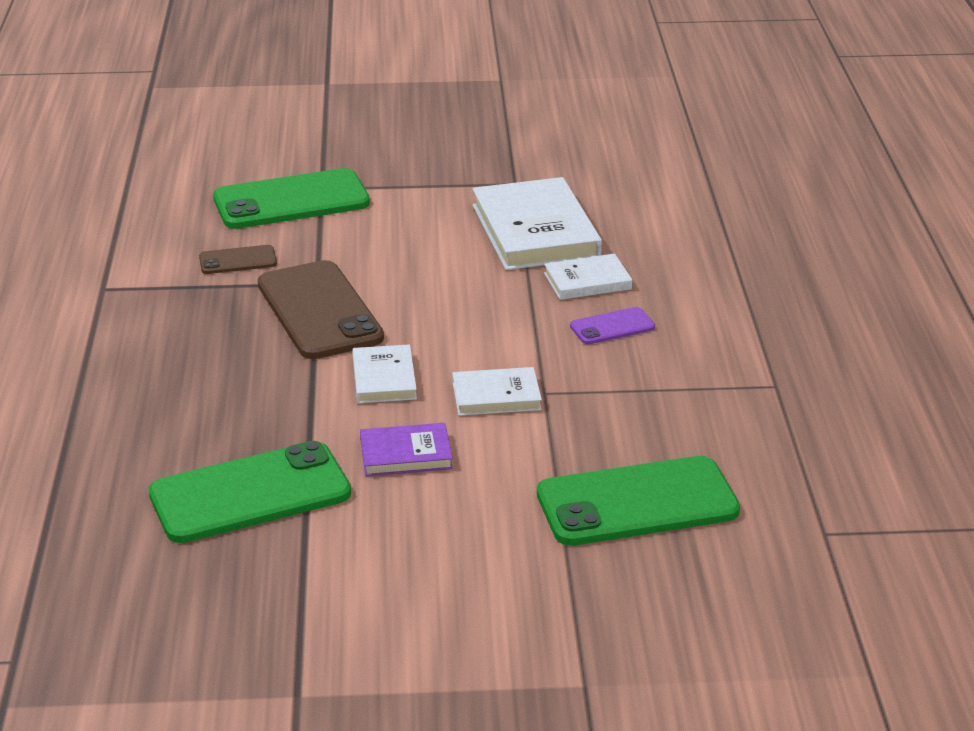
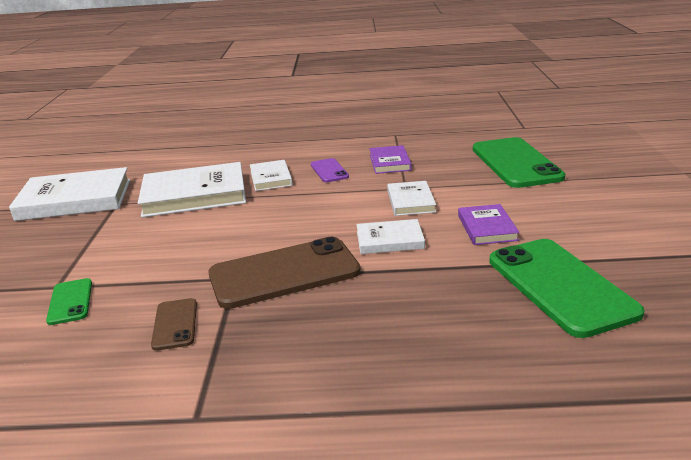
camera: 85 degrees left, 5 degrees down
green phone [213,168,370,229] -> green phone [46,278,92,325], size x0.48
none -> white book [9,167,130,221]
none -> purple book [369,145,412,174]

